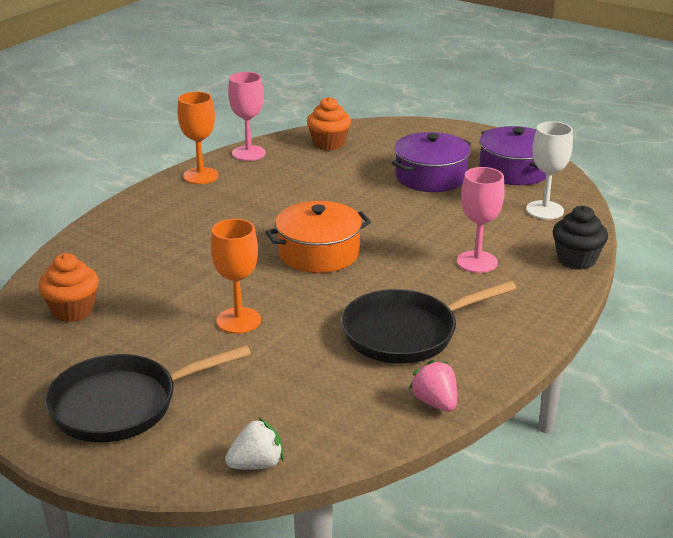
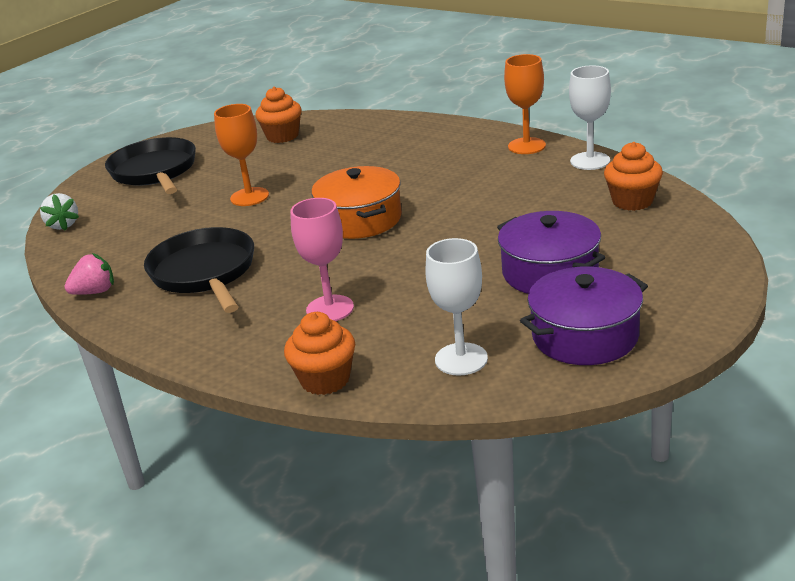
camera: 95 degrees right, 0 degrees up
pink goblet [228,72,266,161] -> white goblet [569,65,611,170]
black cupcake [553,206,608,270] -> orange cupcake [284,312,355,395]

